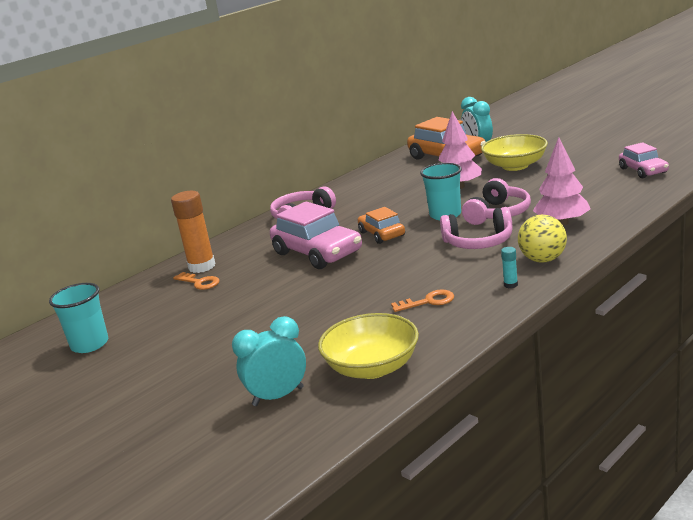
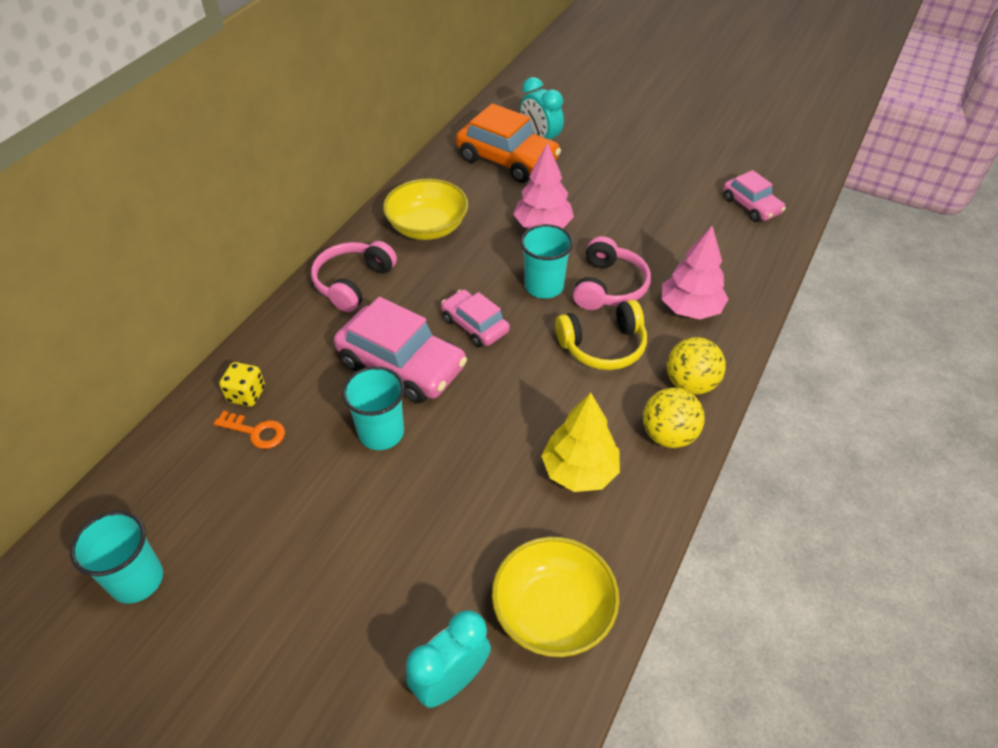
camera: 20 degrees left, 25 degrees up
orange glue stick [171,191,215,273] -> yellow dice [219,362,265,407]
orange car [358,207,405,244] -> pink car [441,290,510,347]
orange key [391,290,454,312] -> yellow tree [541,393,620,492]
pink headphones [440,207,512,249] -> yellow headphones [555,300,647,370]
yellow bowl [481,134,548,171] -> yellow bowl moved to [383,178,468,240]
turquoise glue stick [501,247,518,288] -> yellow ball [643,388,705,448]
none -> turquoise cup [342,366,405,450]

